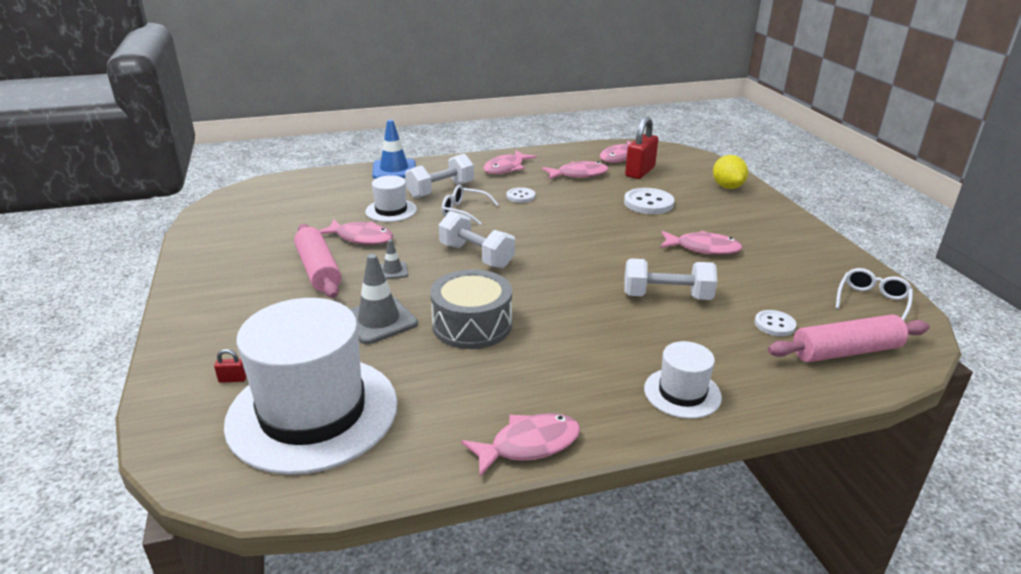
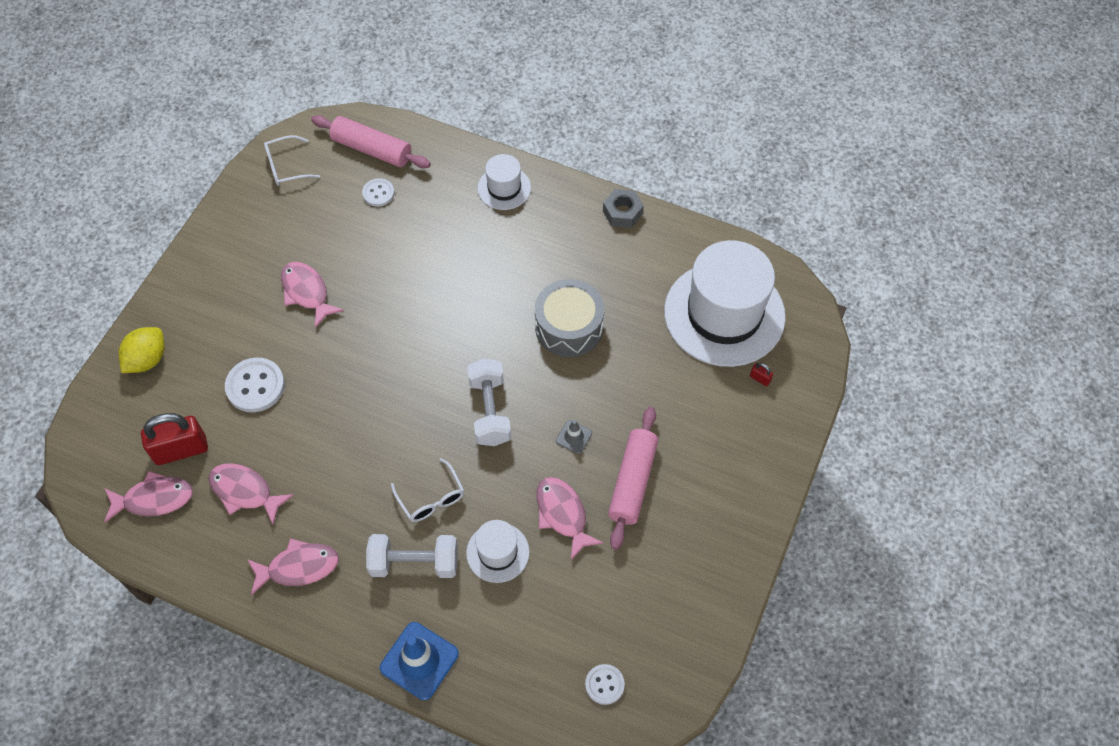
camera: 140 degrees left, 30 degrees up
grey traffic cone [350,254,418,344] -> none
pink fish [461,413,580,477] -> grey nut [603,189,644,228]
white button [507,187,535,203] -> white button moved to [585,664,625,705]
white dumbbell [625,259,717,300] -> none

